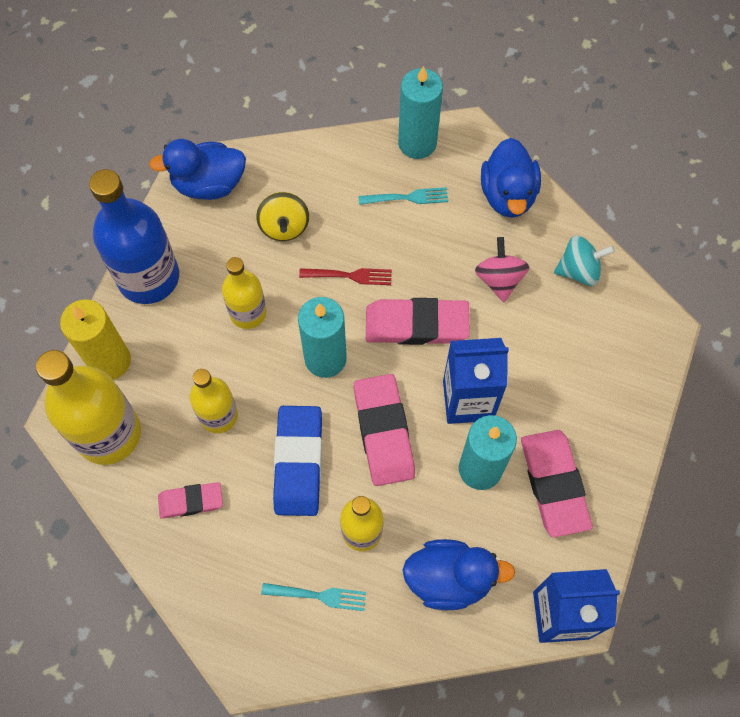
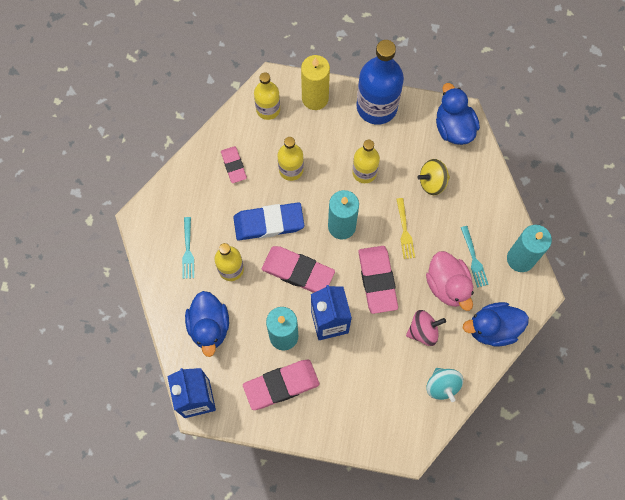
camera: 80 degrees right, 5 degrees up
yellow bottle [36,350,141,465] -> yellow bottle [254,72,280,120], size x0.59
red fork [299,268,392,285] -> yellow fork [396,198,415,259]
pink eraser [354,374,415,486] -> pink eraser turned 45 degrees clockwise [262,246,335,293]
none -> pink duck [426,251,474,311]

